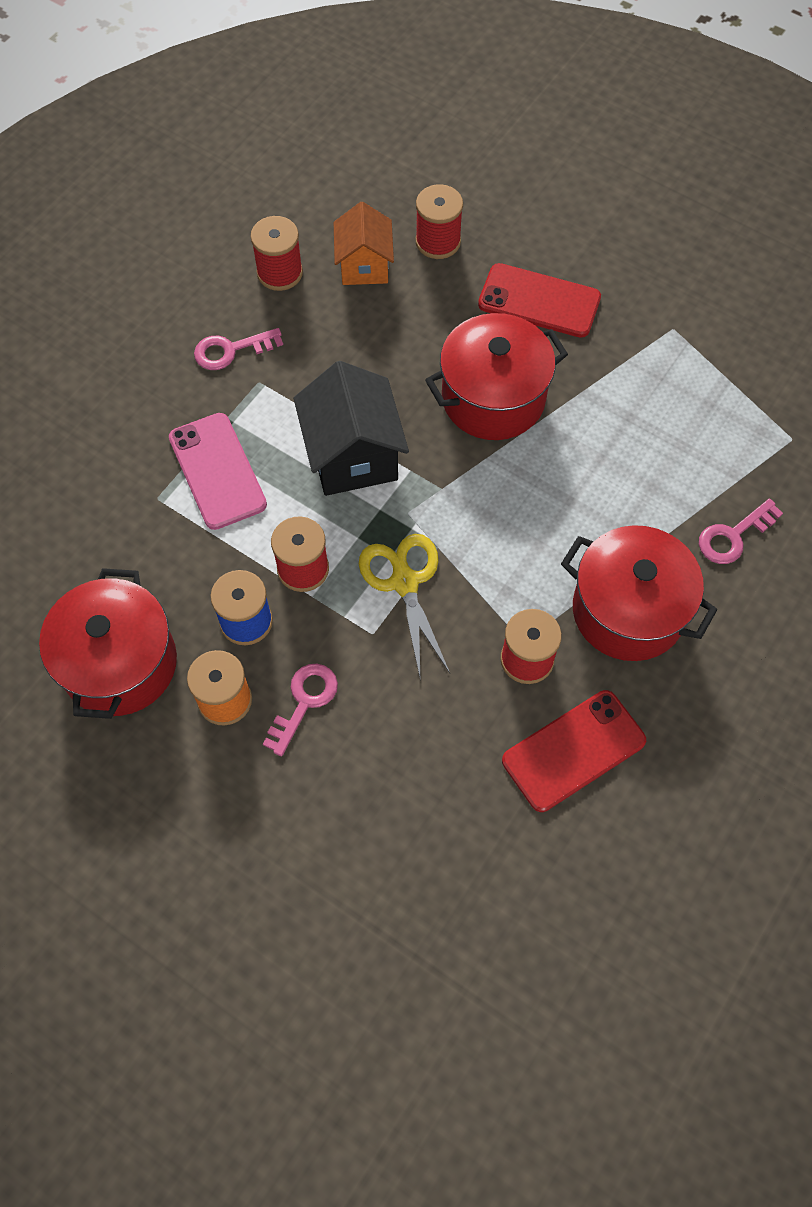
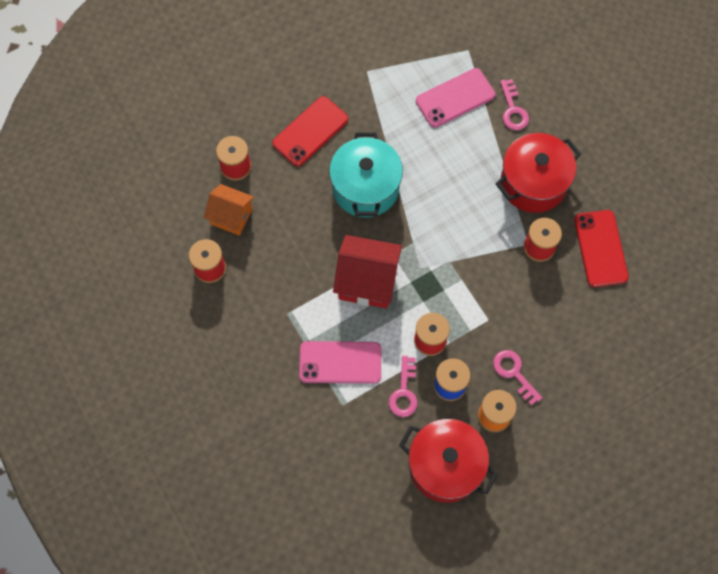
camera: 65 degrees left, 5 degrees up
pink key [194,328,283,370] -> pink key moved to [389,356,418,417]
black house [293,361,409,496] -> red house [333,235,402,308]
yellow scissors [359,534,450,681] -> none
red pot [425,313,568,440] -> turquoise pot [329,132,403,217]
none -> pink phone [416,68,495,128]

